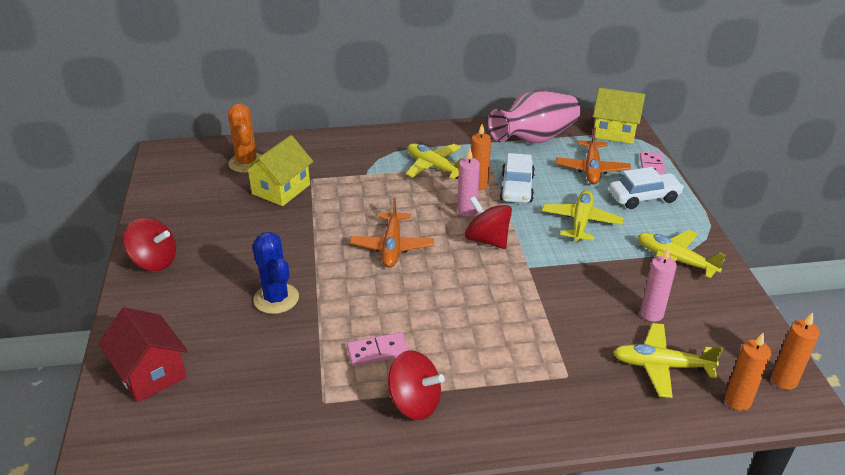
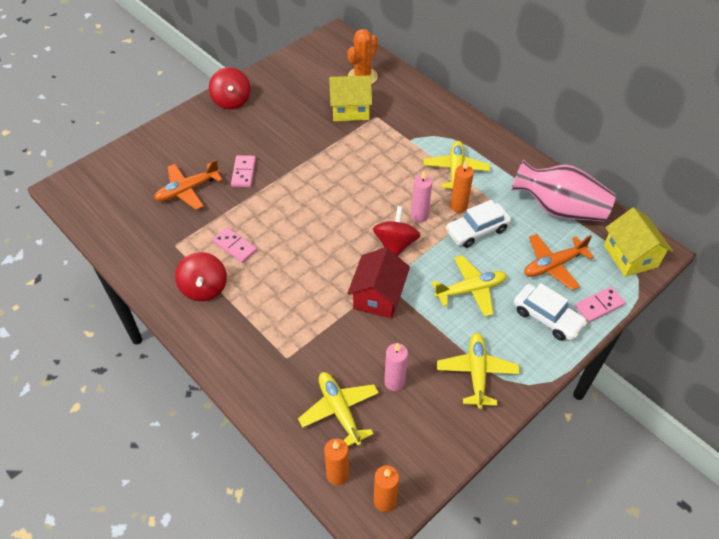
camera: 55 degrees right, 15 degrees up
red house [98,307,188,402] -> red house moved to [347,247,410,319]
blue cactus [252,232,299,314] -> pink domino [231,155,256,187]
orange plane [350,198,434,268] -> orange plane moved to [154,160,222,210]

